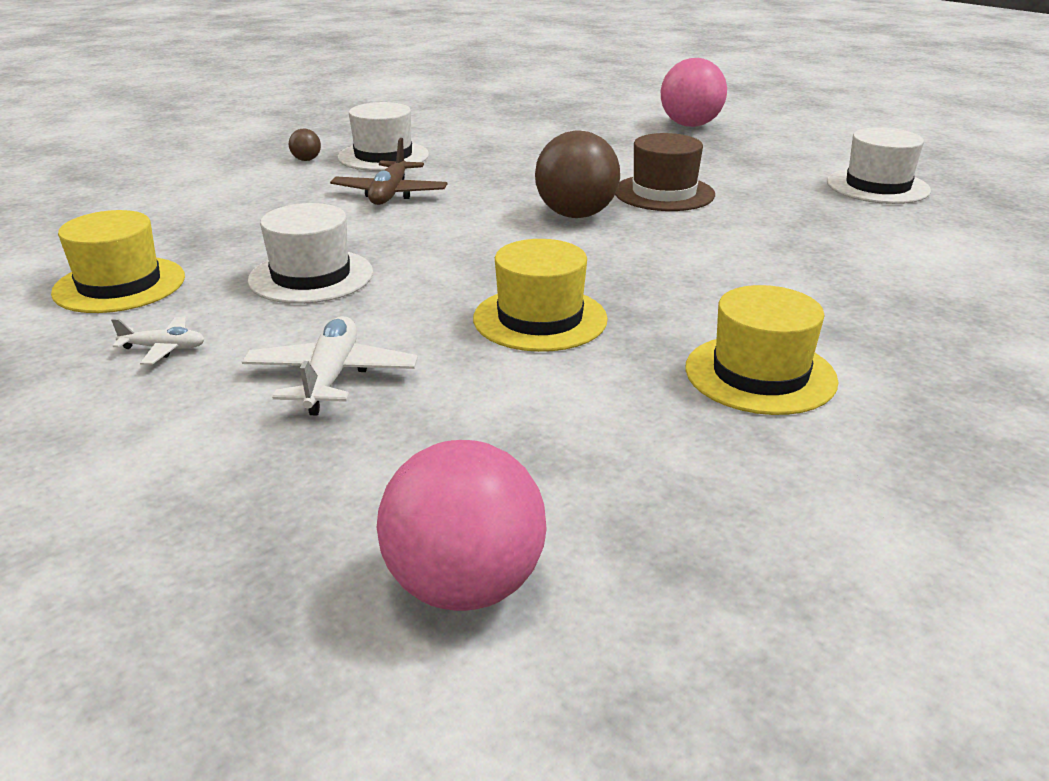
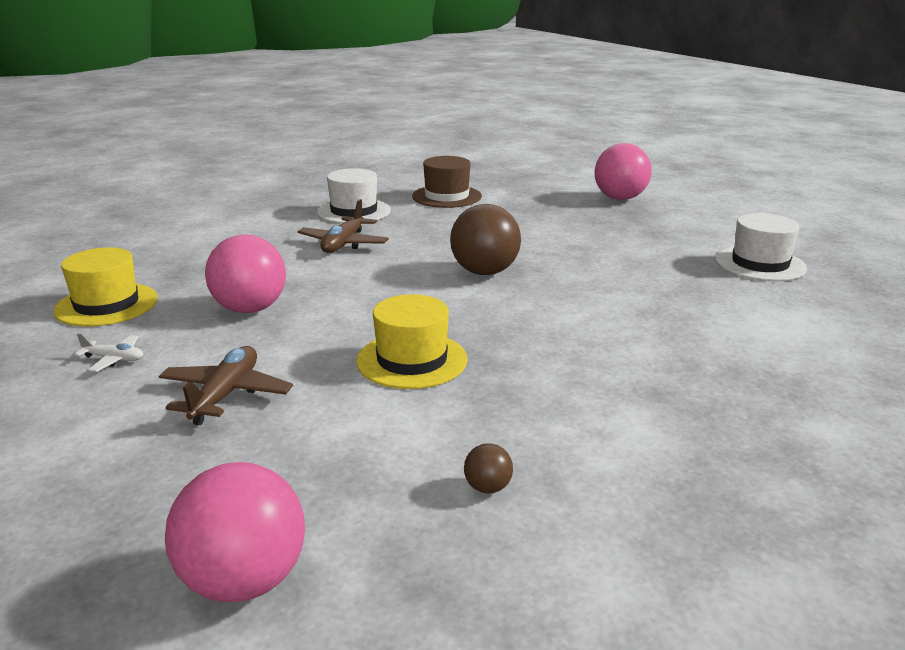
camera: 10 degrees right, 5 degrees down
white plane [242,316,418,415] -> brown plane [159,346,293,425]
white hat [248,203,373,304] -> pink ball [205,235,286,313]
brown ball [289,128,321,161] -> brown ball moved to [464,443,513,493]
brown hat [615,133,715,211] -> brown hat moved to [412,156,482,208]
yellow hat [685,285,839,415] -> none

